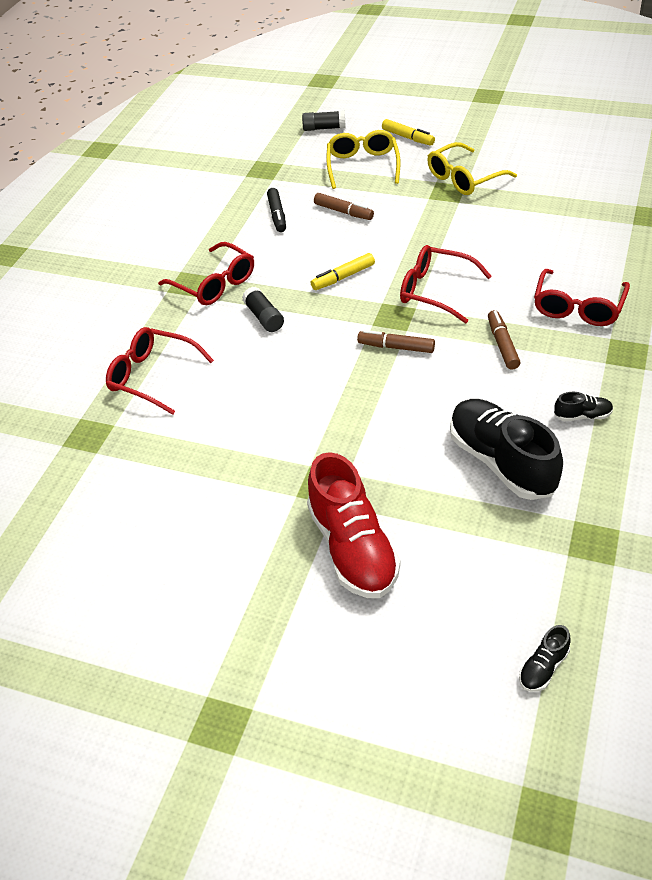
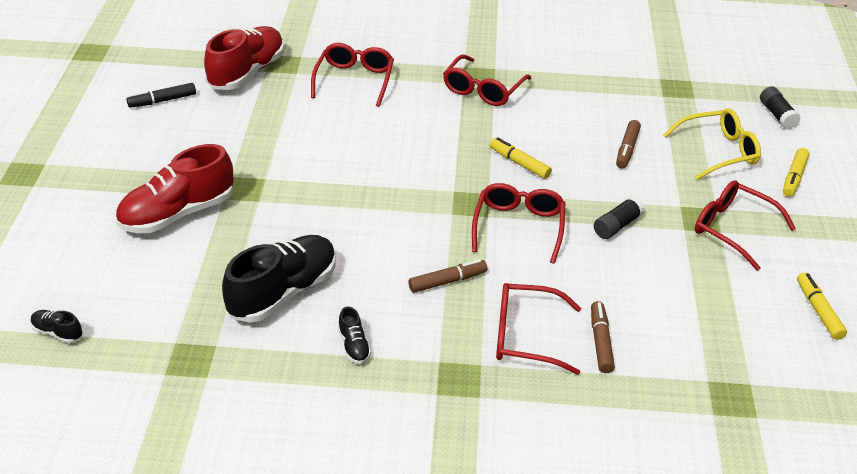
camera: 70 degrees right, 5 degrees down
black glue stick [242,287,284,332] -> black glue stick moved to [594,196,645,239]
black marker [267,188,286,232] -> black marker moved to [126,83,196,108]
brown marker [357,330,435,353] -> brown marker moved to [591,301,615,373]
yellow glasses [427,142,517,195] -> red glasses [695,180,796,271]
none -> red shoe [204,26,284,90]
none -> yellow marker [797,273,847,340]

